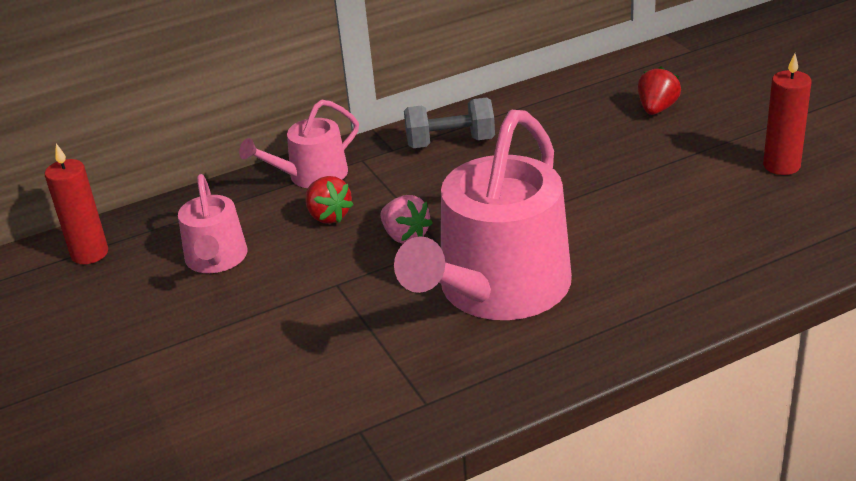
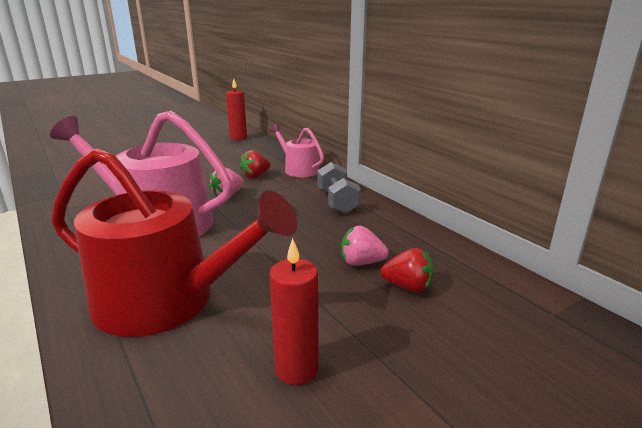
camera: 80 degrees right, 10 degrees down
pink watering can [178,174,248,273] -> none
none -> red watering can [51,148,297,337]
none -> pink strawberry [341,226,389,266]

